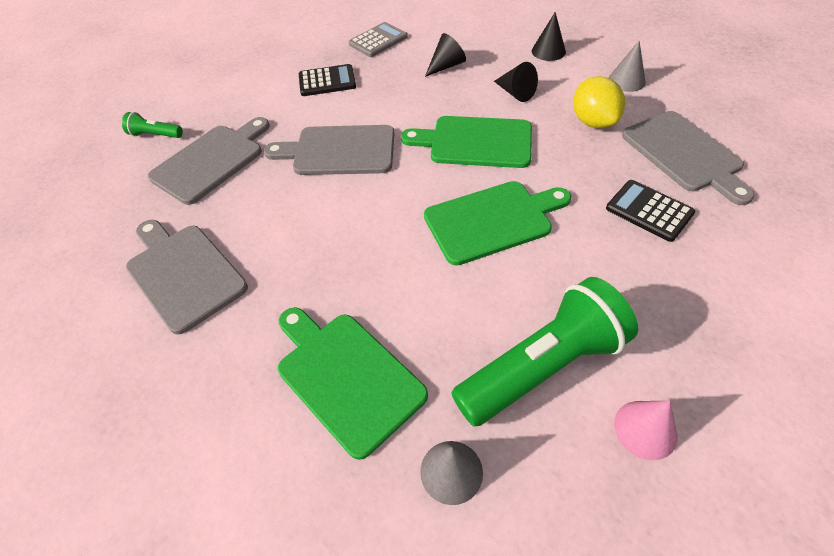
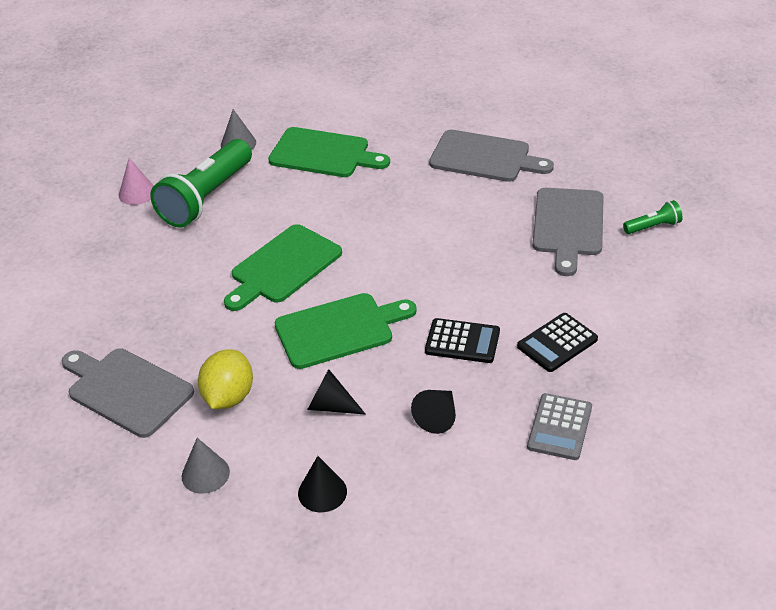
camera: 150 degrees right, 10 degrees down
grey cutting board [264,125,394,175] -> none
yellow lemon [573,76,625,129] -> yellow lemon turned 60 degrees clockwise [198,349,253,409]
black calculator [606,180,695,242] -> black calculator moved to [425,318,500,363]

